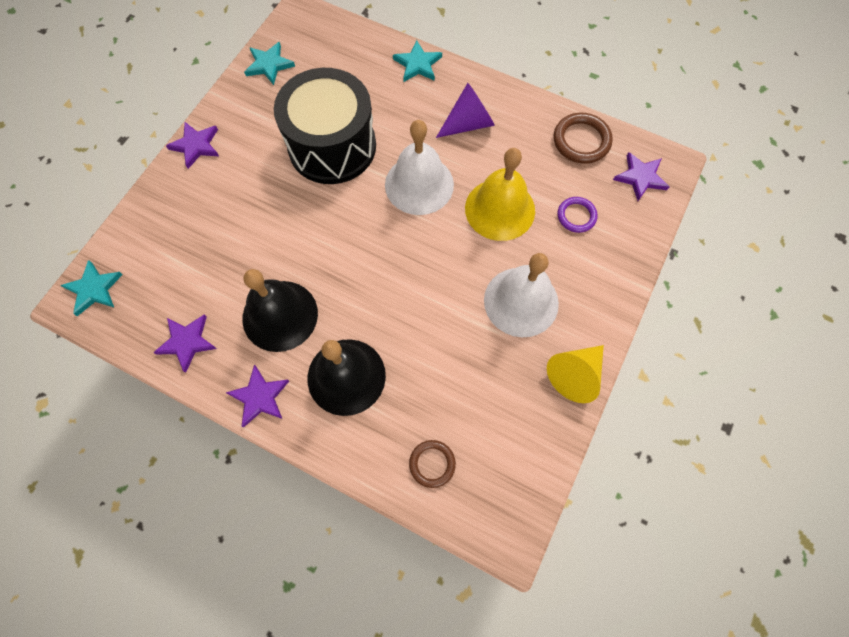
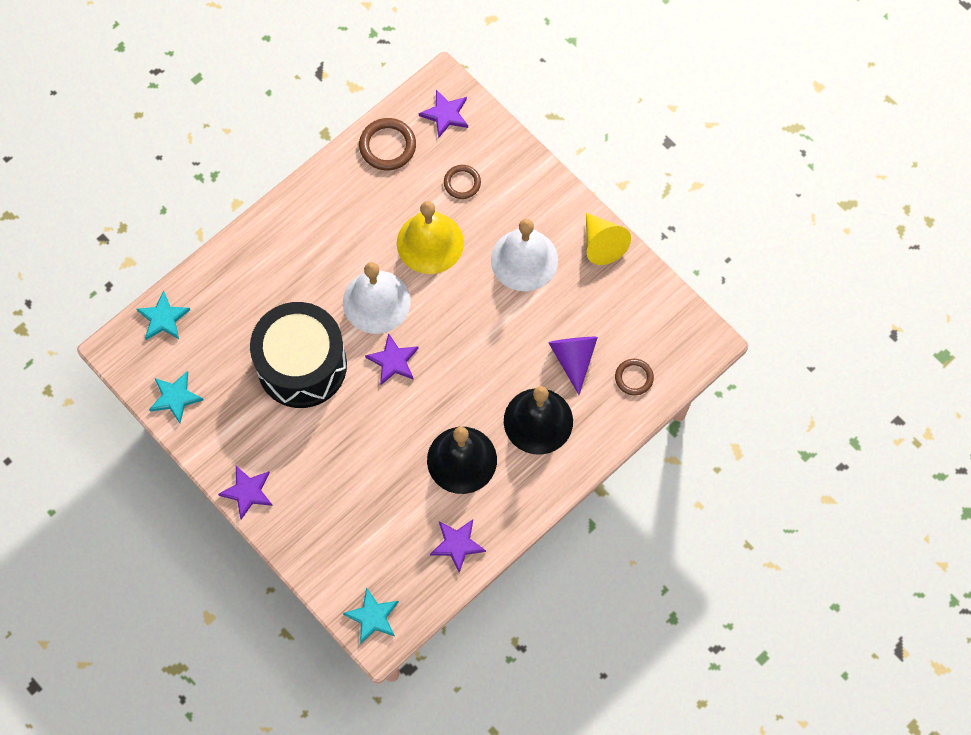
camera: 70 degrees left, 0 degrees up
purple star [226,365,289,427] -> purple star moved to [365,333,419,385]
turquoise star [393,40,442,82] -> turquoise star moved to [136,291,190,340]
purple cone [436,83,495,138] -> purple cone moved to [548,337,598,395]
purple ring [558,197,597,233] -> brown ring [444,165,481,199]

